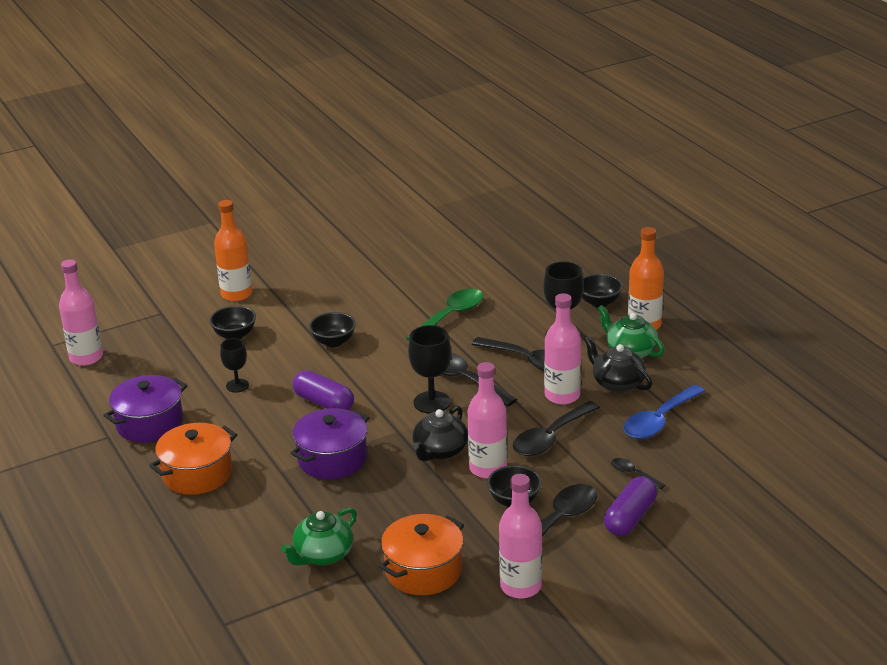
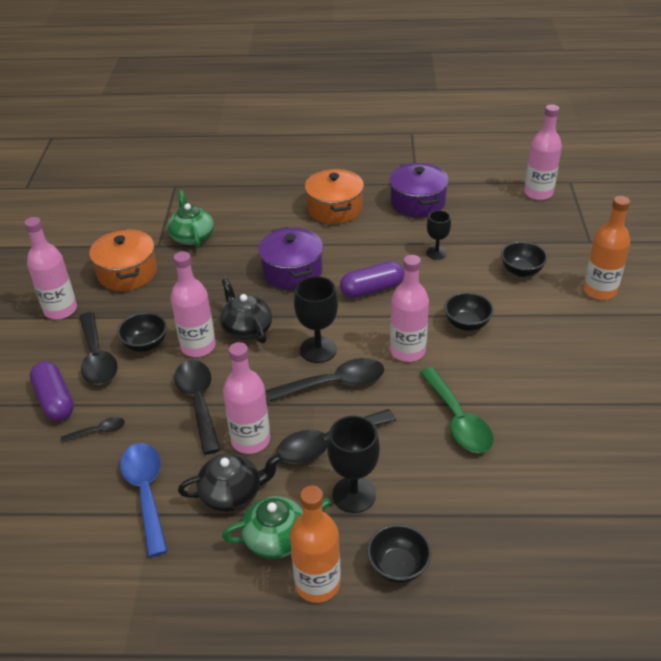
camera: 120 degrees right, 10 degrees up
none -> pink bottle [390,255,429,362]

